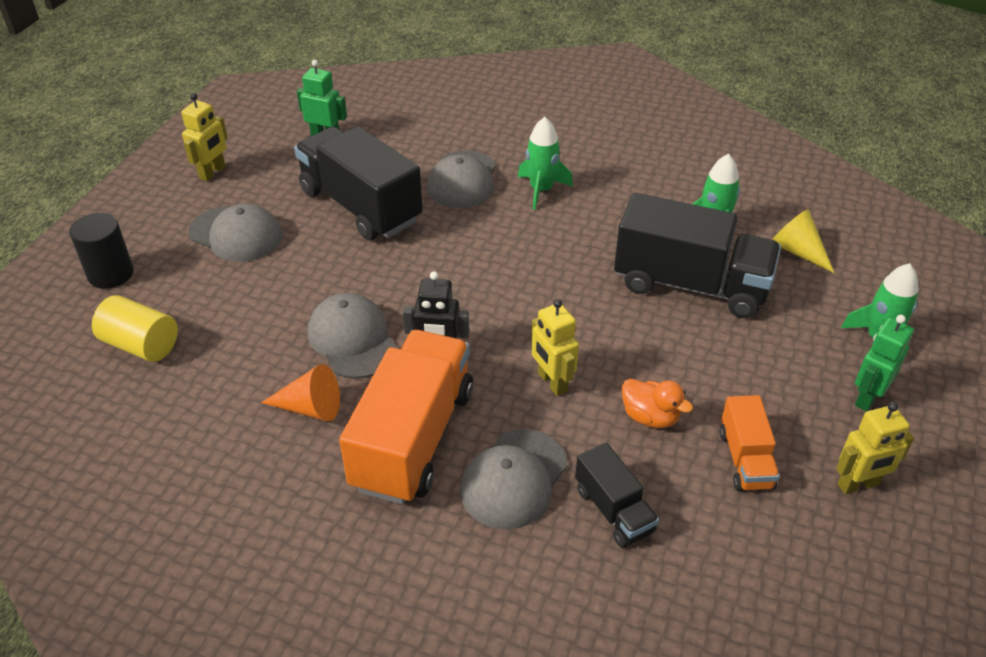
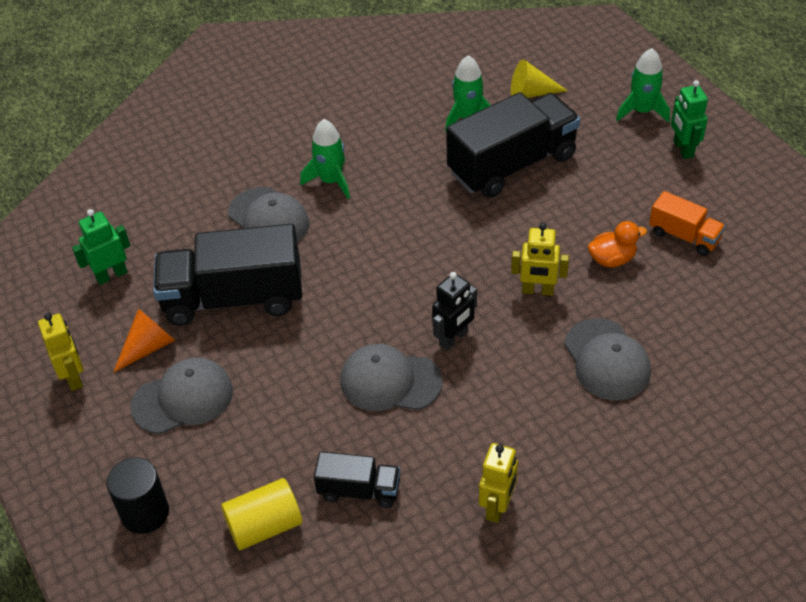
camera: 50 degrees left, 5 degrees up
orange cone [261,364,340,421] -> orange cone moved to [113,308,175,373]
orange truck [339,330,473,504] -> none
black truck [575,443,659,548] -> black truck moved to [314,452,400,508]
yellow robot [836,402,914,494] -> yellow robot moved to [479,443,518,523]

